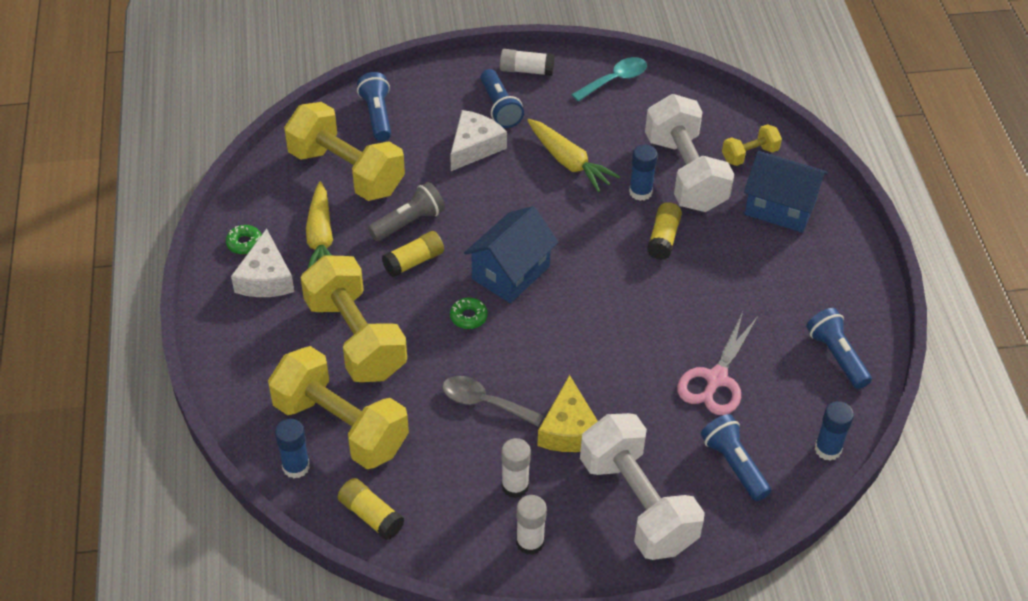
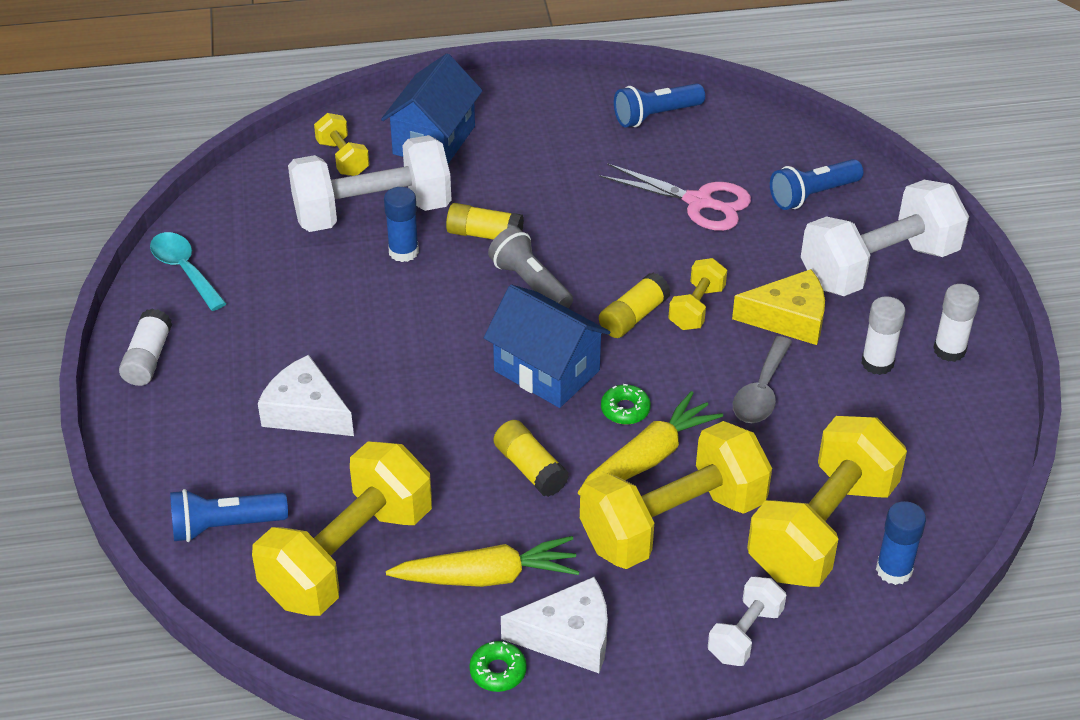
camera: 90 degrees left, 5 degrees down
yellow glue stick [338,478,405,540] -> yellow glue stick moved to [599,273,671,338]
grey flashlight [368,182,445,241] -> grey flashlight moved to [488,227,573,308]
blue flashlight [480,69,524,128] -> none
yellow carrot [527,119,621,192] -> yellow carrot moved to [578,391,723,495]
blue glue stick [815,401,854,461] -> none
none -> yellow dumbbell [668,258,727,330]
none -> white dumbbell [708,577,786,666]

